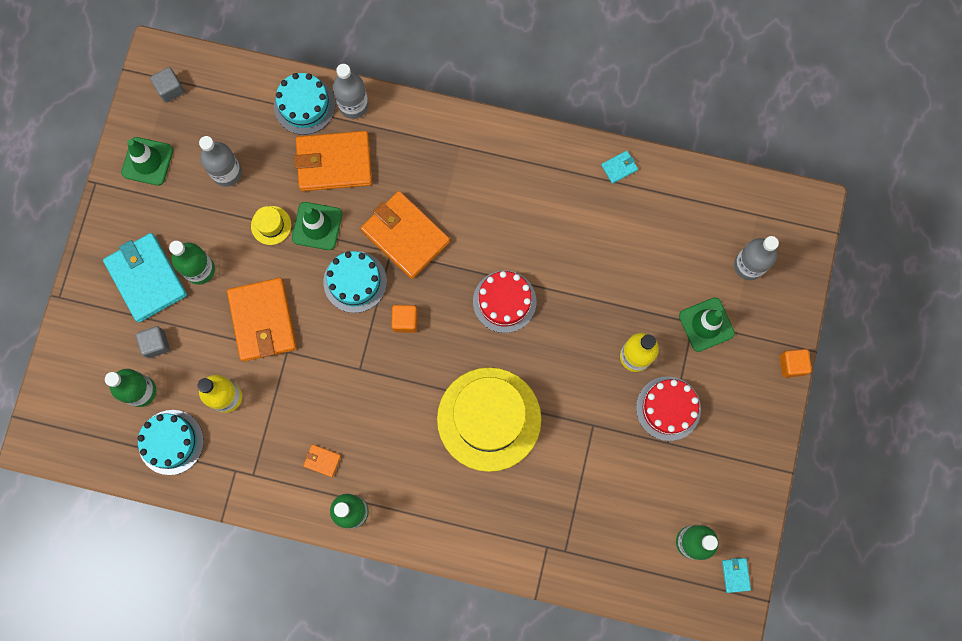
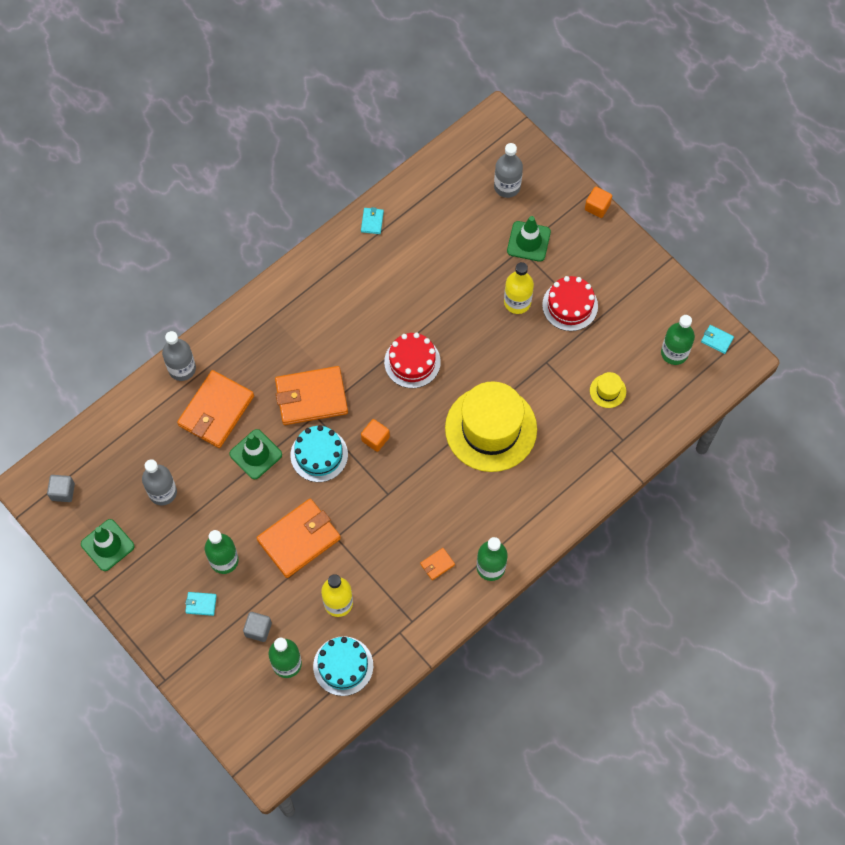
camera: 55 degrees left, 10 degrees down
turquoise wallet [103,233,187,322] -> turquoise wallet [185,592,217,616], size x0.41
orange wallet [227,278,297,362] -> orange wallet turned 60 degrees counterclockwise [257,499,341,578]
yellow hat [251,206,291,245] -> yellow hat moved to [590,372,626,408]
turquoise cake [274,73,335,135] -> none

